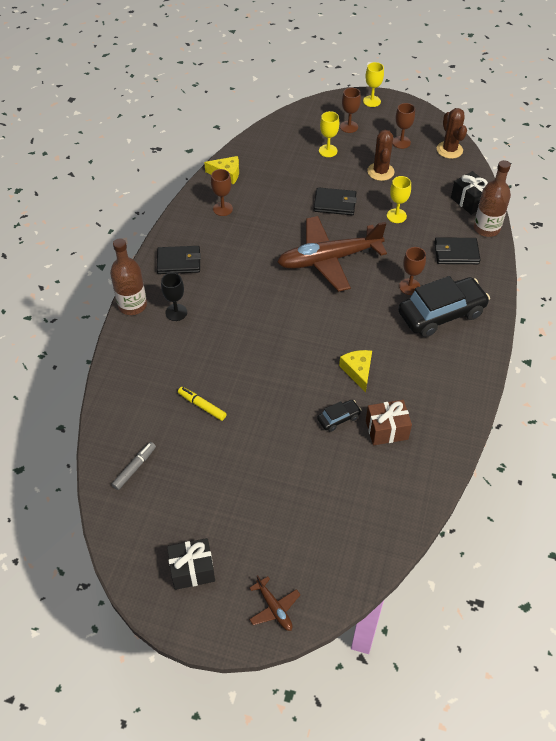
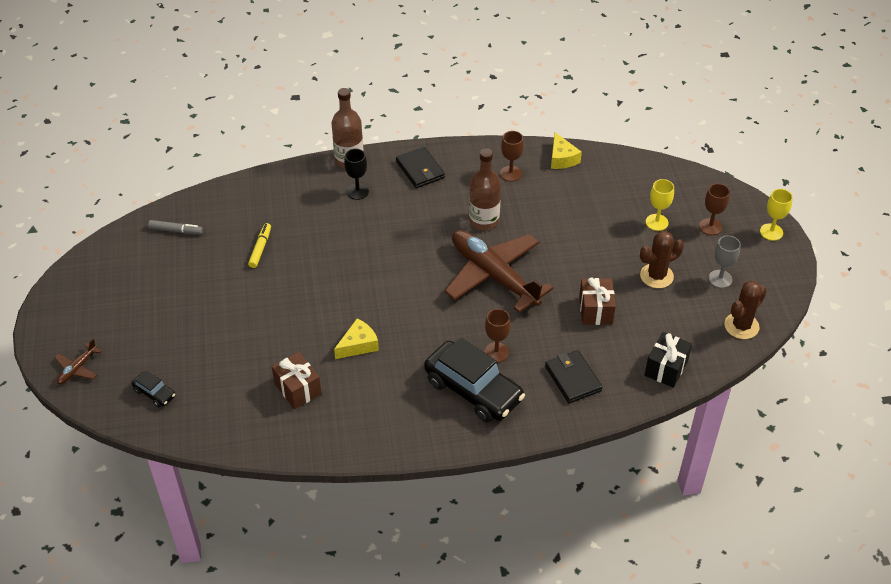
camera: 65 degrees right, 5 degrees down
black gift [167,538,215,590] -> none
black wallet [314,187,357,215] -> none
black car [317,400,361,432] -> black car moved to [132,370,175,407]
yellow goblet [387,176,411,223] -> brown gift [579,277,616,325]
brown goblet [393,103,415,149] -> grey goblet [708,235,741,288]
brown bottle [474,160,511,237] -> brown bottle moved to [469,148,501,231]

